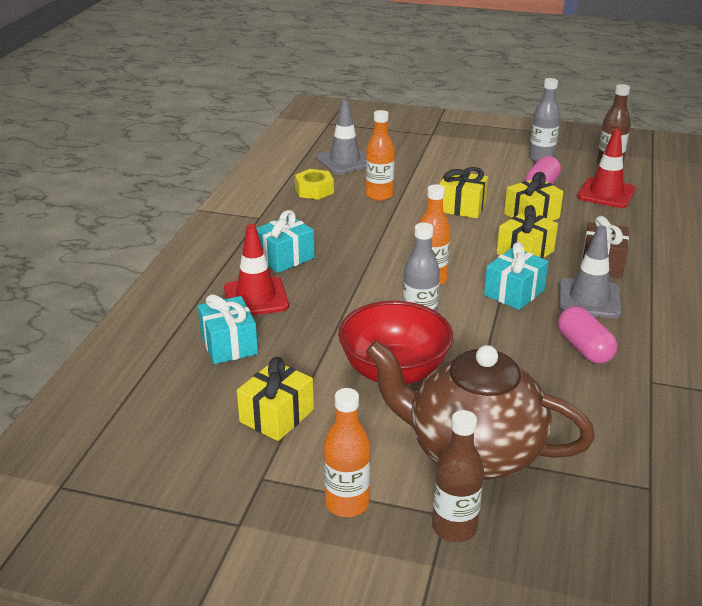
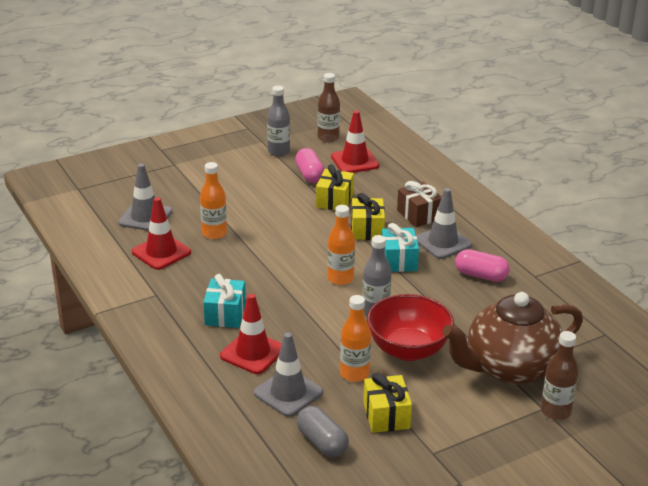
camera: 45 degrees left, 0 degrees up
turquoise gift [198,294,258,364] -> grey traffic cone [254,332,323,417]
yellow nut [295,169,334,200] -> red traffic cone [132,197,191,270]
orange bottle [324,388,371,517] -> orange bottle moved to [340,295,371,382]
yellow gift [439,167,488,218] -> none
none -> grey capsule [297,406,349,457]

